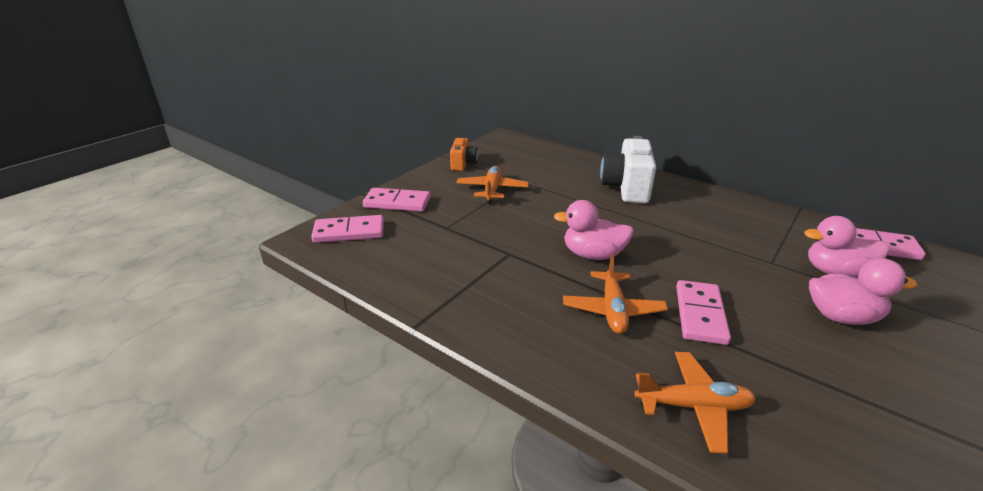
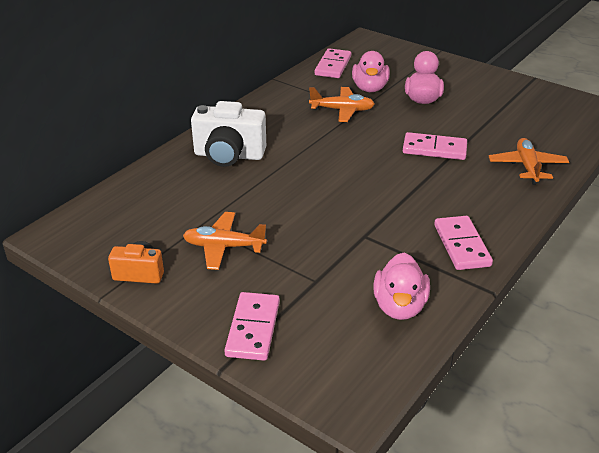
camera: 90 degrees left, 5 degrees up
pink domino [311,215,384,243] -> pink domino moved to [434,216,493,270]
pink duck [554,200,634,260] -> pink duck moved to [373,253,430,320]
orange plane [563,254,668,334] -> orange plane moved to [309,87,375,122]

